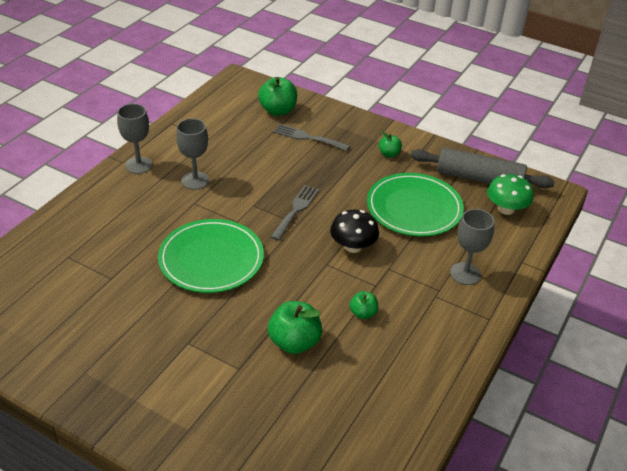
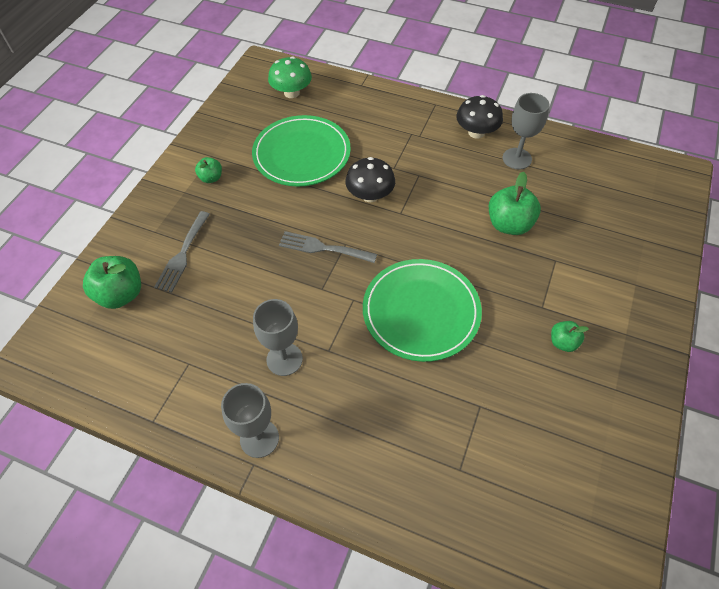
camera: 95 degrees left, 15 degrees up
green apple [350,291,378,319] -> green apple moved to [551,321,589,352]
grey rolling pin [411,147,555,188] -> none
grey goblet [450,209,495,285] -> grey goblet moved to [503,93,549,169]
none -> black mushroom [456,95,503,139]

